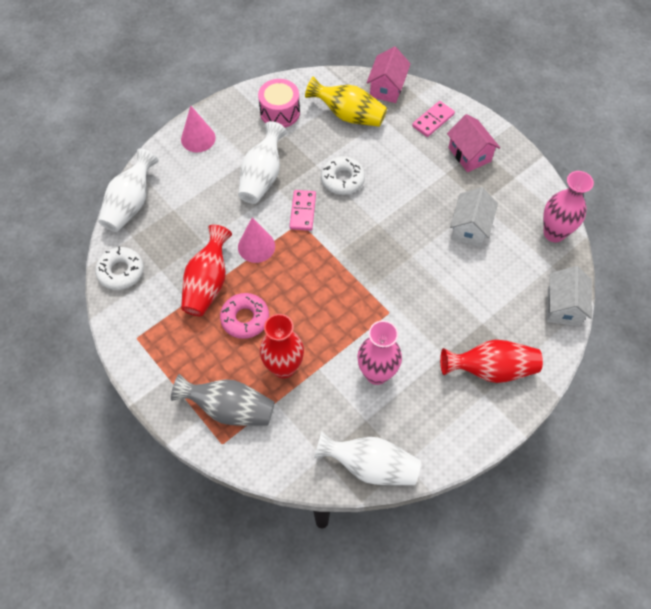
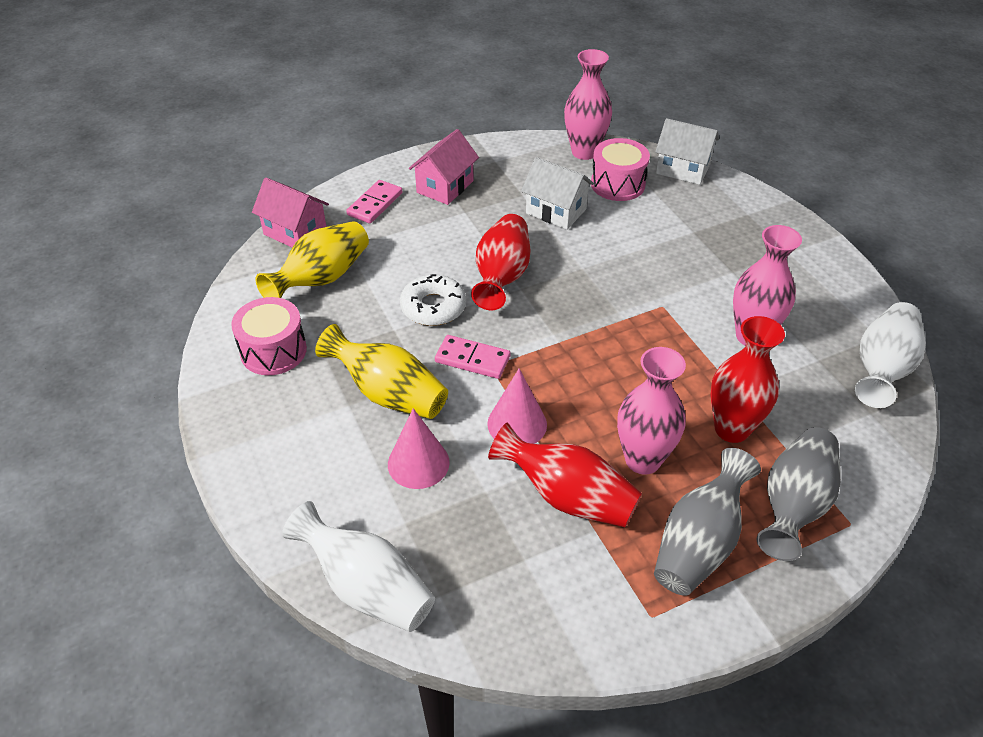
camera: 75 degrees left, 15 degrees down
white donut [95,247,144,290] -> none
pink cone [181,105,216,152] -> pink cone moved to [388,408,450,489]
pink donut [220,293,269,339] -> pink vase [617,347,686,475]
white vase [238,121,287,204] -> yellow vase [315,324,448,419]
pink domino [412,101,455,137] -> pink domino turned 60 degrees clockwise [346,180,402,223]
red vase [440,340,543,383] -> red vase moved to [471,214,530,310]
pink house [447,114,500,172] -> pink house turned 45 degrees counterclockwise [409,129,479,205]
none -> pink drum [591,138,650,201]
none -> grey vase [654,448,761,596]

